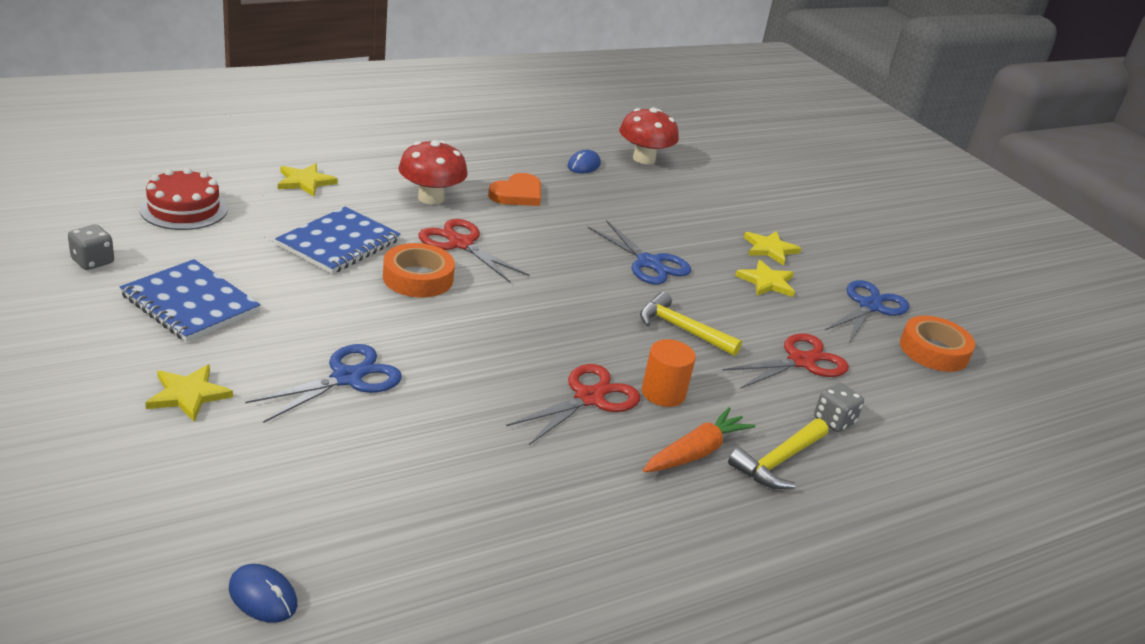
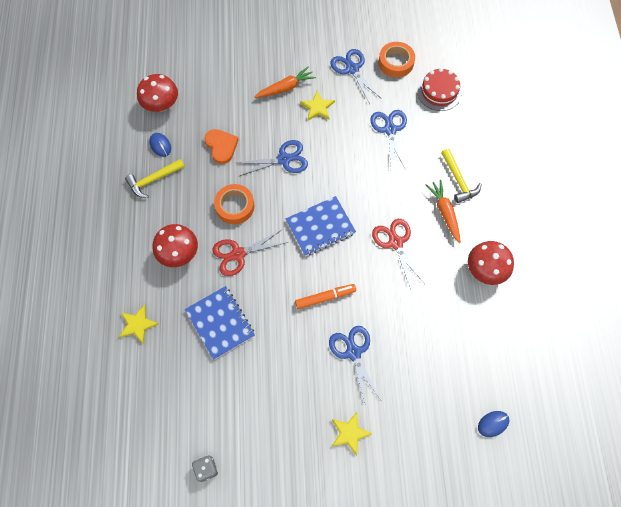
camera: 60 degrees left, 35 degrees up
blue notebook [120,259,261,342] -> blue notebook moved to [286,196,356,256]
red cake [140,168,228,230] -> red cake moved to [417,68,462,111]
orange tape [383,243,455,298] -> orange tape moved to [214,184,255,224]
orange heart [488,173,541,206] -> orange heart moved to [205,129,239,164]
yellow hammer [640,292,742,356] -> yellow hammer moved to [125,159,185,198]
orange cylinder [642,339,696,407] -> none
red scissors [722,333,849,389] -> blue scissors [370,110,407,170]
yellow star [744,231,802,265] -> orange carrot [254,66,316,98]
grey dice [814,383,864,432] -> none
none -> orange marker [295,284,356,309]
none -> red mushroom [468,241,514,285]

